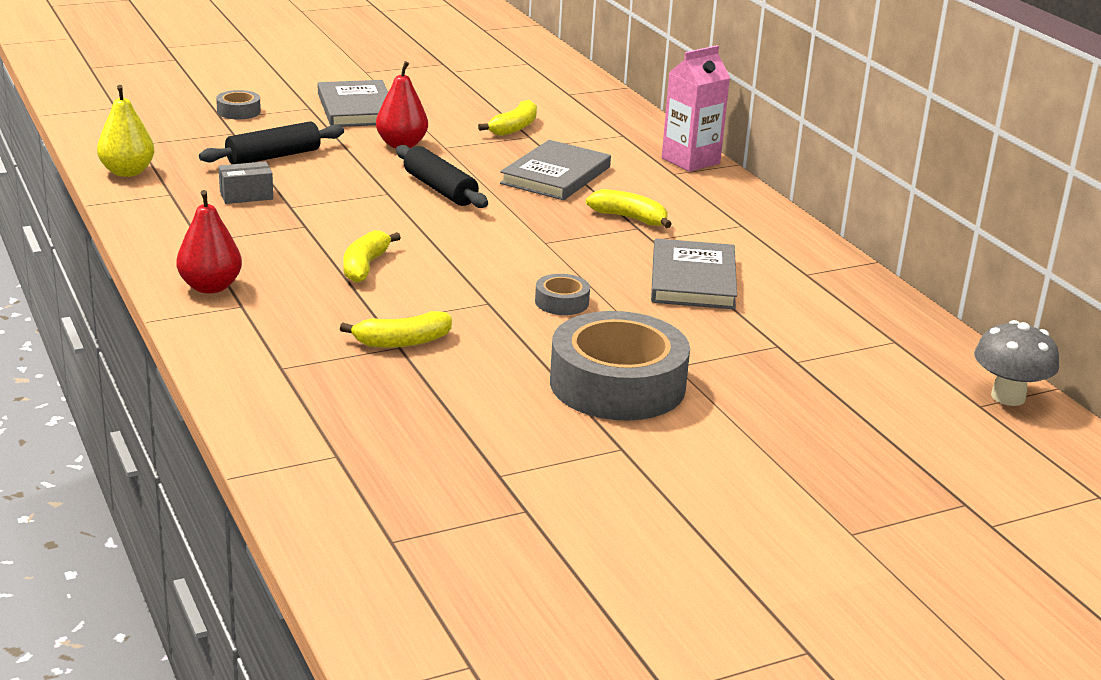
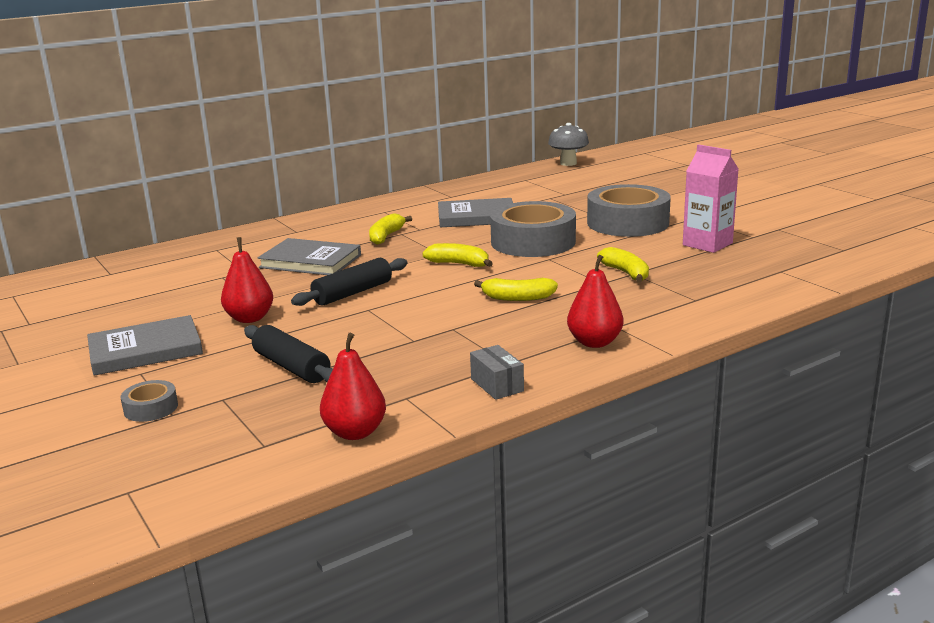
camera: 95 degrees left, 5 degrees down
yellow pear [97,85,155,177] -> red pear [320,333,386,440]
grey box [218,161,273,204] -> grey box moved to [470,345,524,400]
yellow banana [478,100,537,136] -> yellow banana moved to [422,243,493,267]
grey tape [535,274,590,315] -> grey tape [490,201,576,257], size x2.30
pink carton [662,45,730,172] -> pink carton moved to [683,144,739,253]

